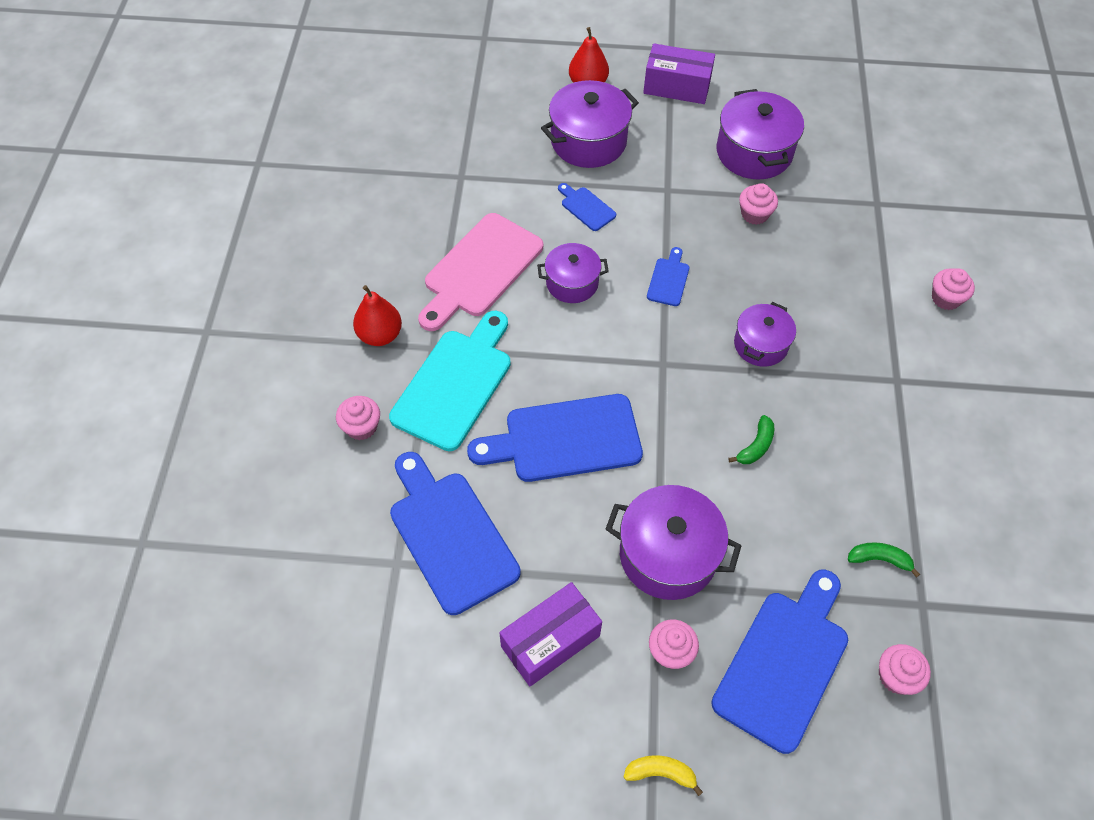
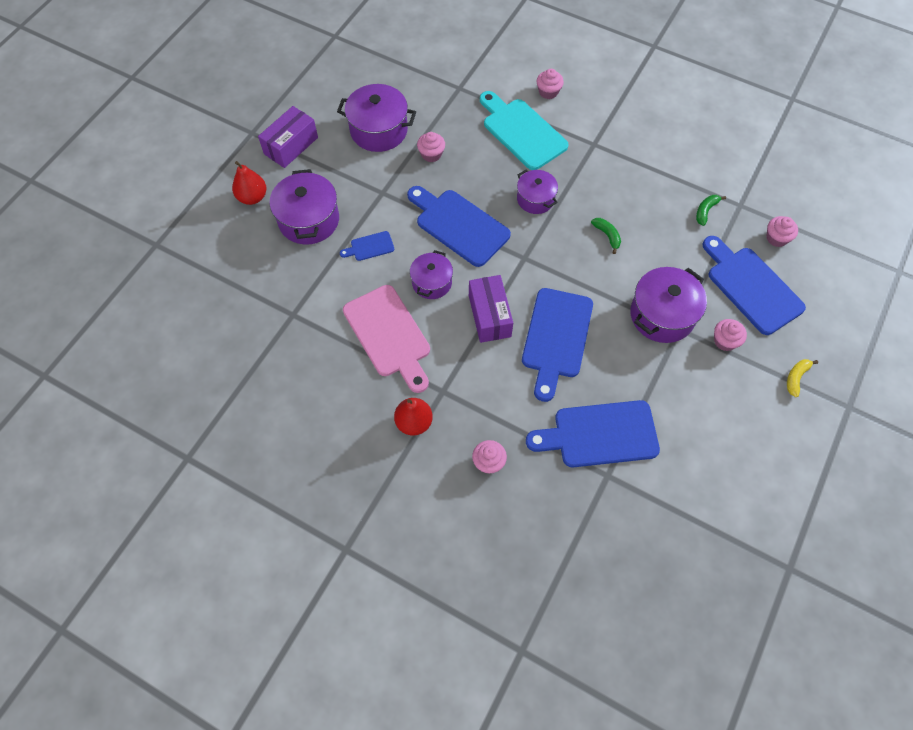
camera: 65 degrees left, 5 degrees up
turquoise cutting board [389,311,511,451] -> turquoise cutting board moved to [480,91,569,170]
purple box [499,582,602,686] -> purple box moved to [469,275,513,343]
blue cutting board [647,247,689,306] -> blue cutting board [407,186,511,267], size x2.16

